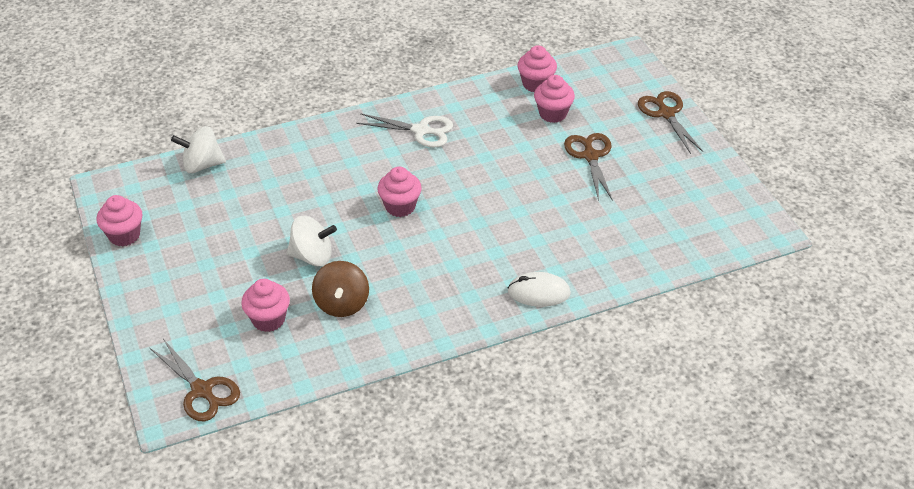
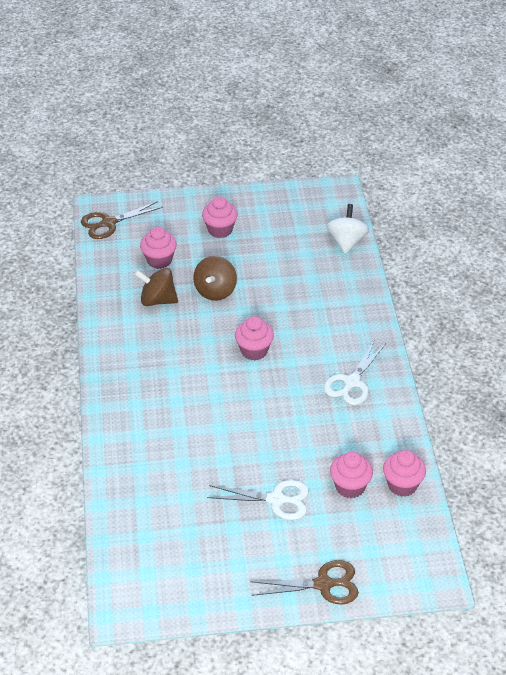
camera: 105 degrees right, 0 degrees up
pink cupcake [97,195,142,246] -> pink cupcake moved to [202,196,238,238]
white spinning top [287,216,337,266] -> brown spinning top [193,256,237,301]
white mouse [508,272,571,307] -> none
brown scissors [564,133,613,201] -> white scissors [207,480,309,520]

